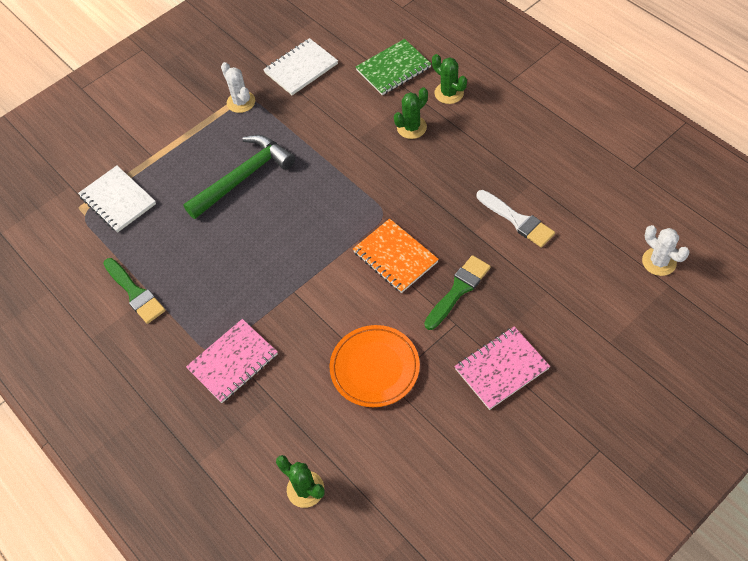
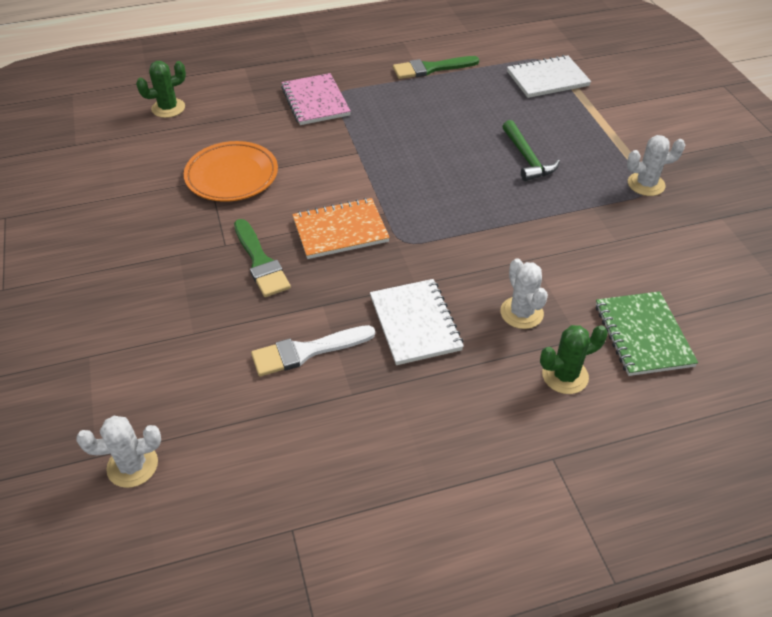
camera: 110 degrees right, 10 degrees down
green hammer [183,135,295,219] -> green hammer [502,120,560,181], size x0.63
white notebook [263,38,338,95] -> white notebook moved to [370,279,464,365]
green cactus [394,87,428,139] -> white cactus [500,258,548,329]
pink notebook [455,326,550,410] -> none

